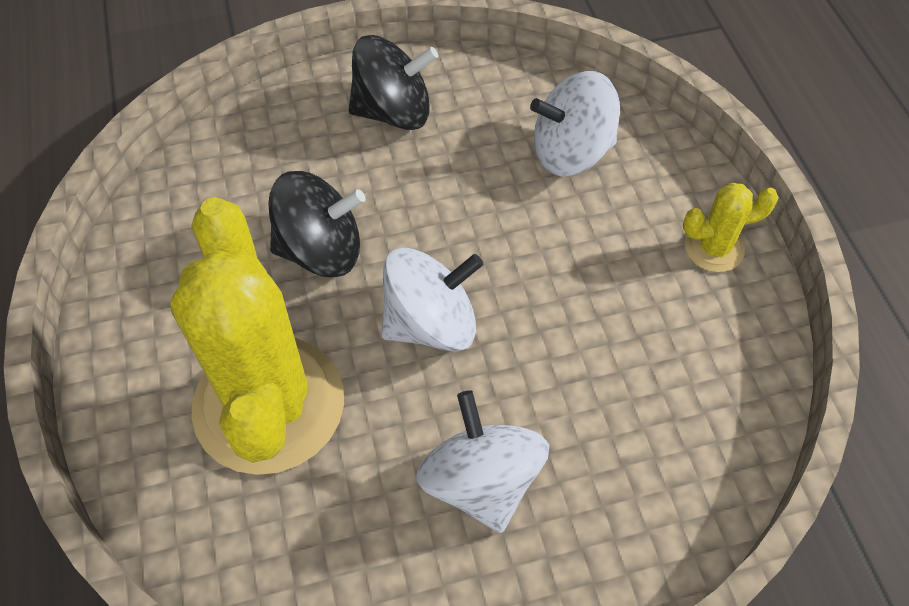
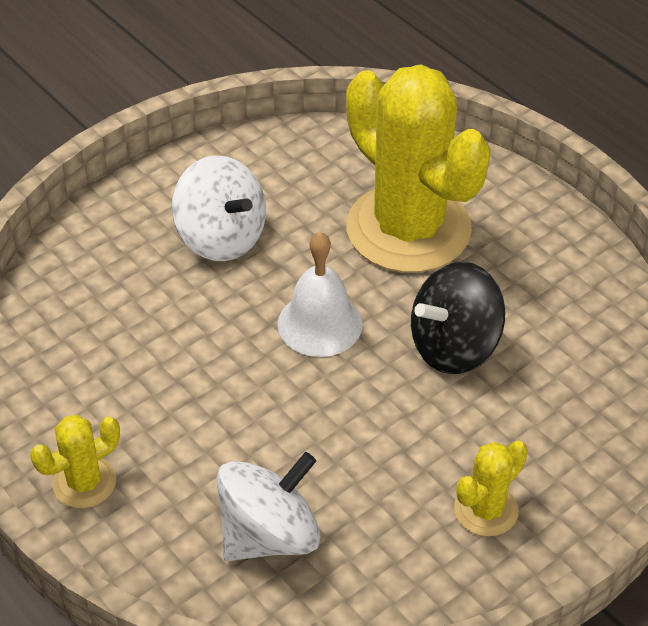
camera: 155 degrees right, 10 degrees down
black spinning top [349,35,439,130] -> yellow cactus [454,440,528,537]
white spinning top [381,248,483,351] -> white bell [278,232,363,357]

